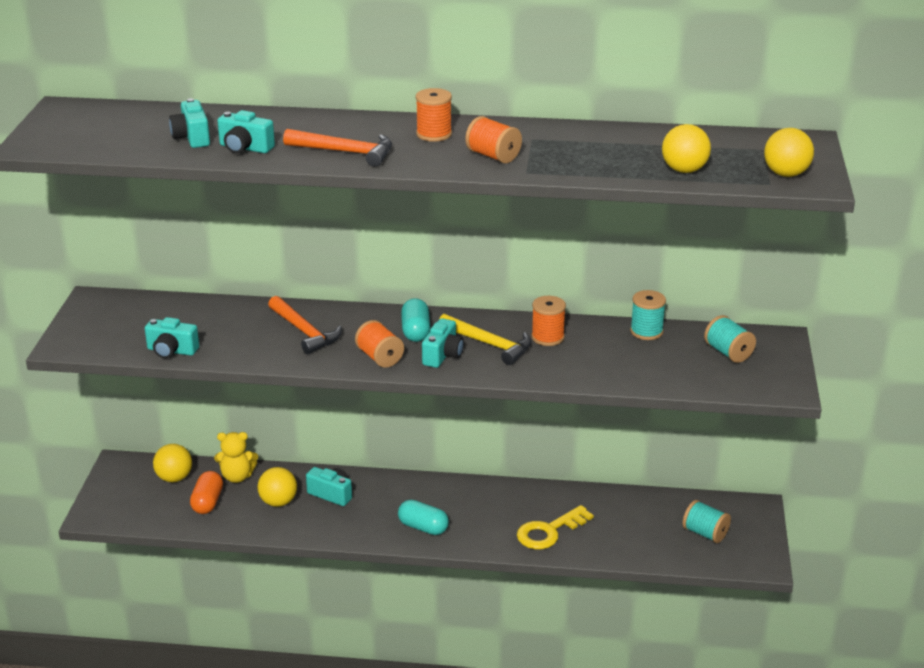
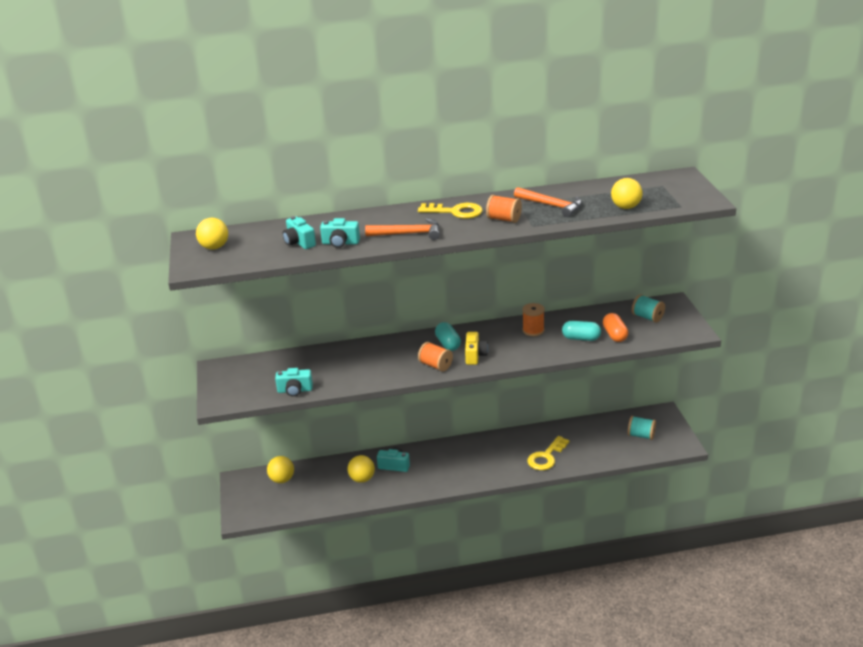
camera: 15 degrees left, 0 degrees up
orange capsule [190,471,223,514] -> orange capsule moved to [603,313,628,342]
yellow teddy bear [214,432,258,483] -> none
orange hammer [268,296,342,354] -> orange hammer moved to [514,187,582,217]
turquoise capsule [398,500,449,535] -> turquoise capsule moved to [562,321,601,341]
orange spool [416,88,452,142] -> yellow key [418,203,483,219]
turquoise camera [422,318,464,368] -> yellow camera [465,332,488,365]
yellow hammer [440,314,532,365] -> none
turquoise spool [630,290,666,340] -> none
yellow ball [764,128,814,177] -> yellow ball moved to [196,218,228,250]

